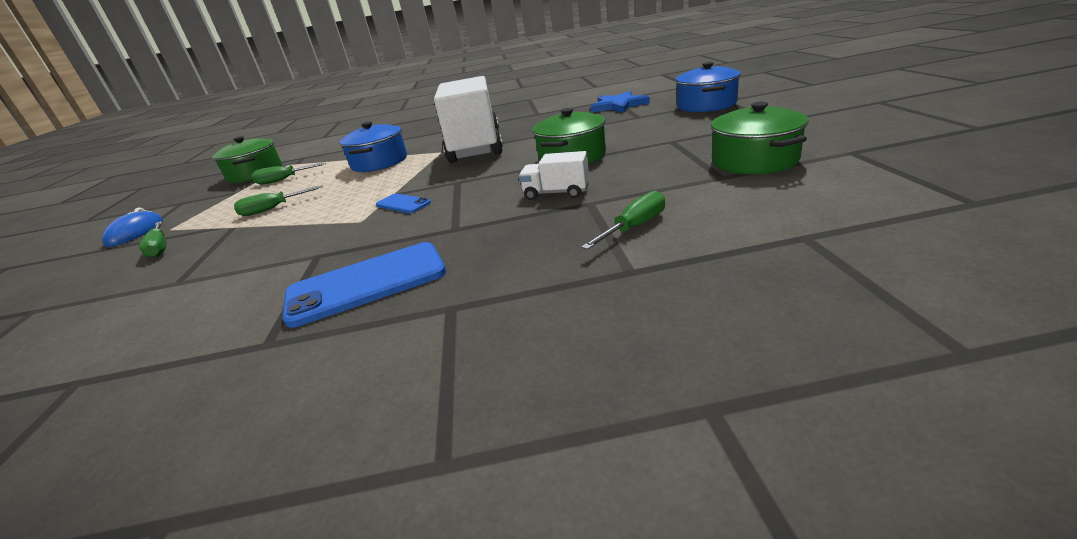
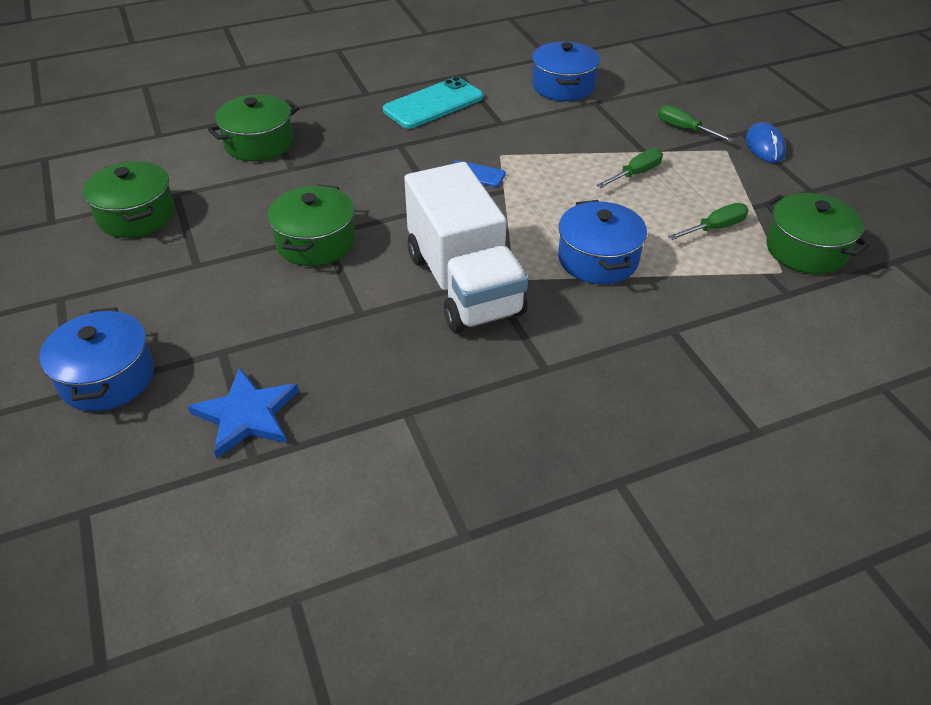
camera: 160 degrees right, 15 degrees up
blue phone [283,242,446,328] -> turquoise phone [383,77,483,129]
white truck [519,151,589,200] -> none
green screwdriver [581,190,665,250] -> green pot [208,94,299,161]
none -> blue pot [532,42,600,101]

